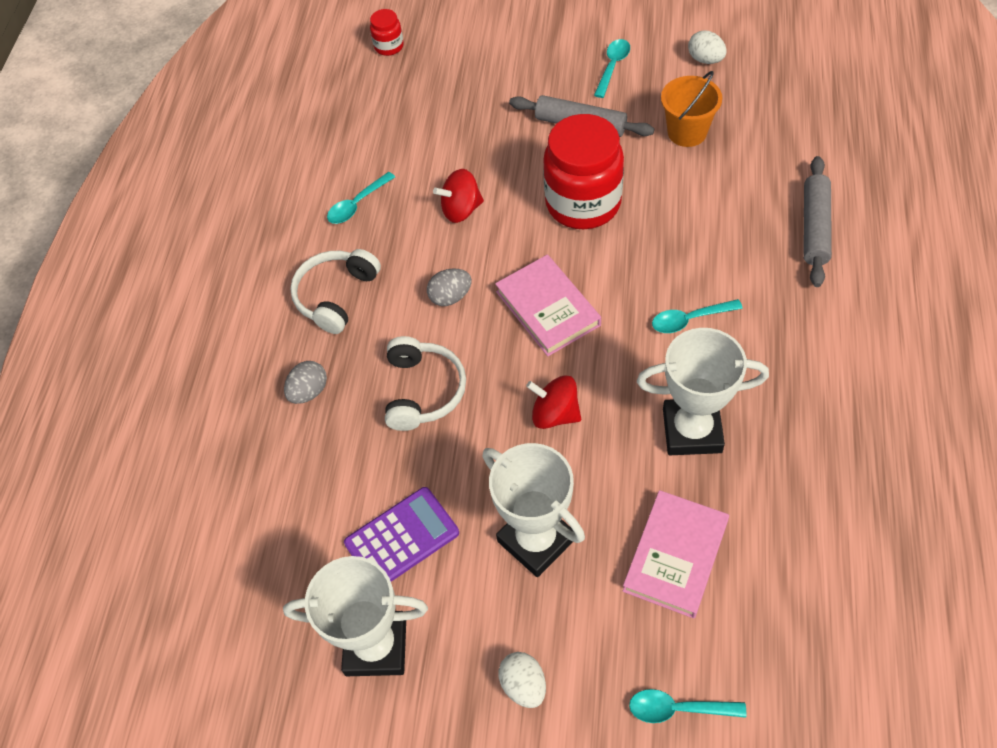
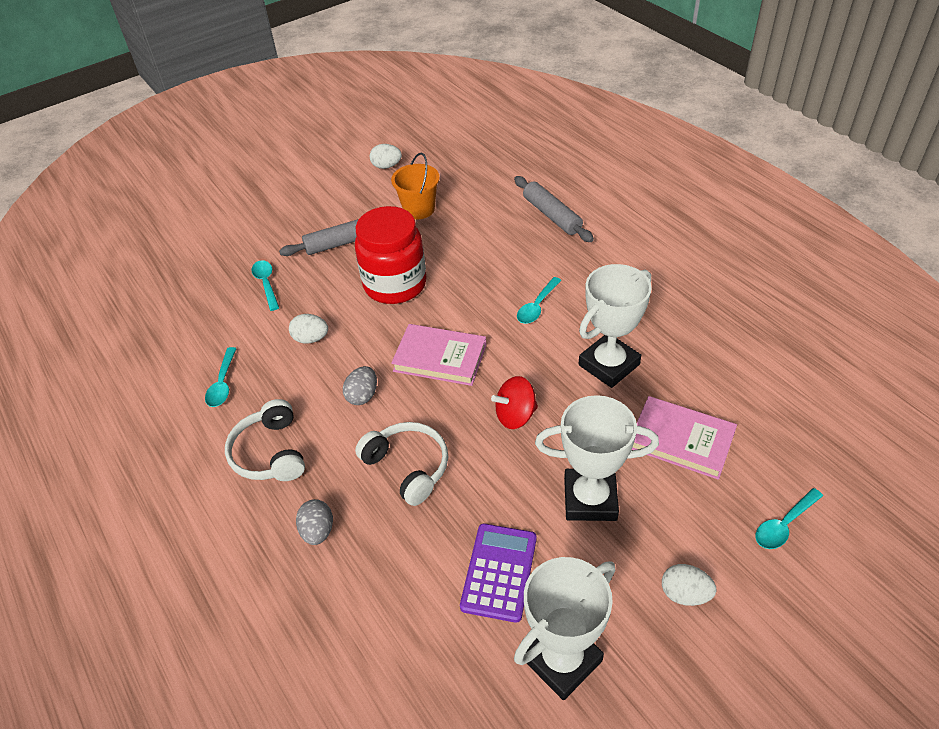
camera: 45 degrees left, 10 degrees down
red jar [370,9,404,56] -> none
red spinning top [433,169,484,223] -> white egg [289,314,328,344]
turquoise spoon [594,39,630,98] -> turquoise spoon moved to [251,260,279,311]
pink book [623,490,729,619] -> pink book turned 45 degrees counterclockwise [632,396,737,480]

